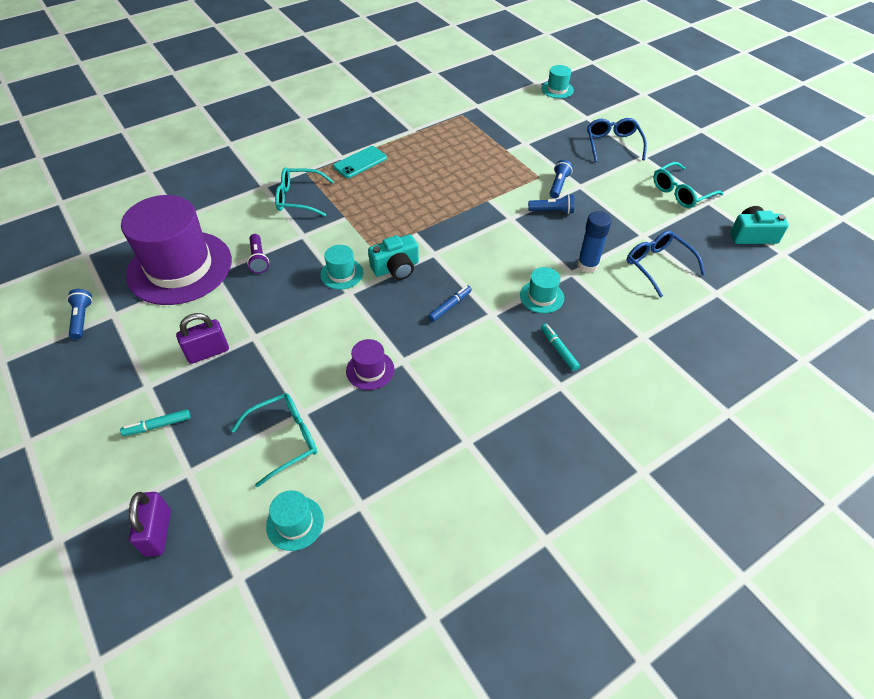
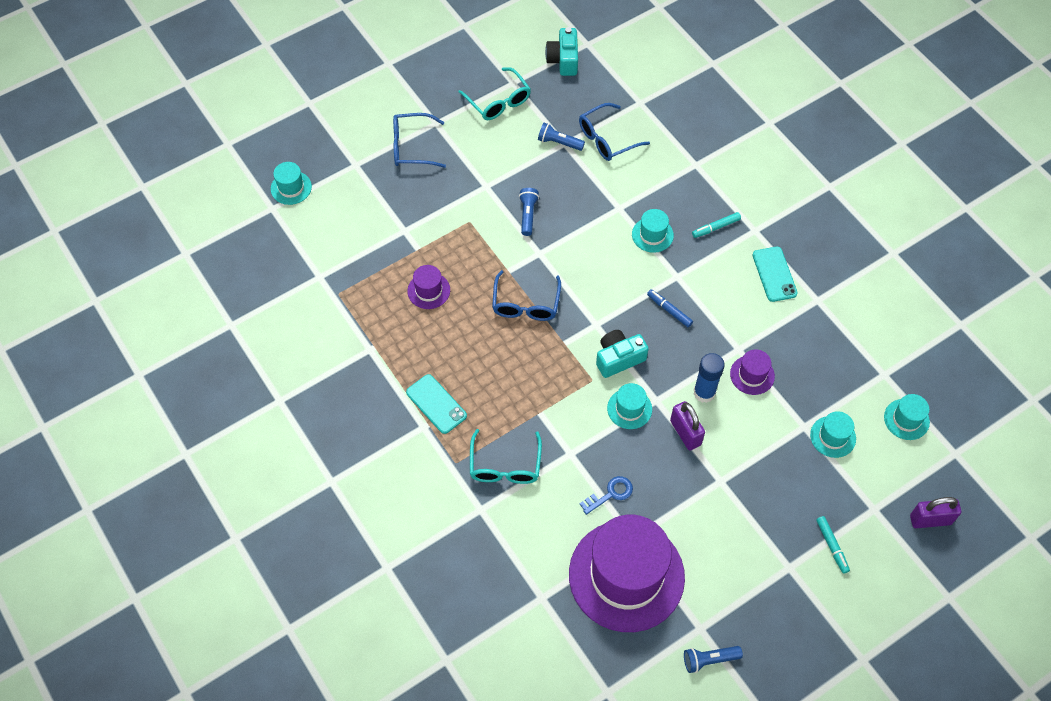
camera: 90 degrees left, 10 degrees up
purple padlock [176,313,229,364] -> purple padlock moved to [670,401,705,451]
turquoise glasses [231,393,317,488] -> turquoise hat [810,411,856,458]
purple flashlight [247,234,269,273] -> blue key [580,476,633,515]
turquoise camera [368,234,419,280] -> turquoise camera turned 90 degrees counterclockwise [596,330,649,378]
blue flashlight [550,160,573,199] -> blue flashlight moved to [538,123,585,151]
blue glue stick [577,211,611,273] -> blue glue stick moved to [694,353,725,403]
none -> purple hat [407,265,450,309]
none -> blue glasses [492,270,561,321]
none -> turquoise phone [753,247,798,302]

